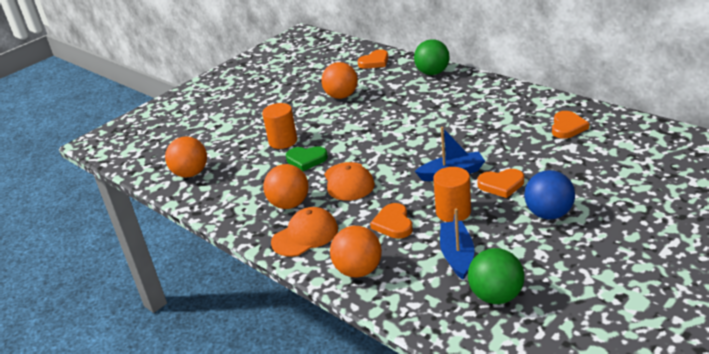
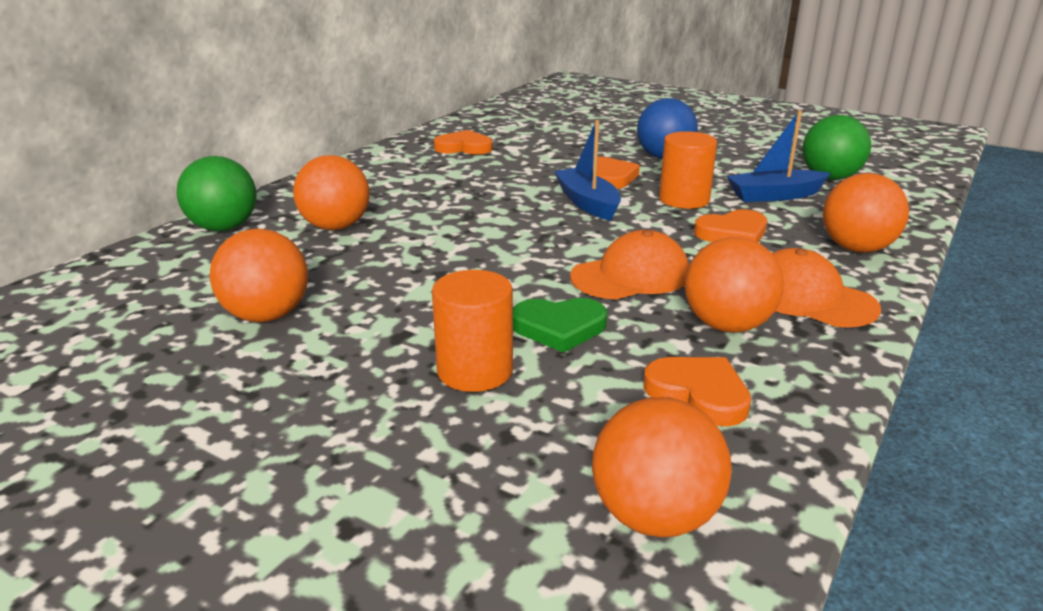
camera: 105 degrees left, 5 degrees down
green heart [286,146,328,171] -> green heart turned 90 degrees clockwise [513,298,607,353]
orange heart [357,49,388,69] -> orange heart moved to [643,357,751,427]
none -> orange ball [293,155,370,230]

